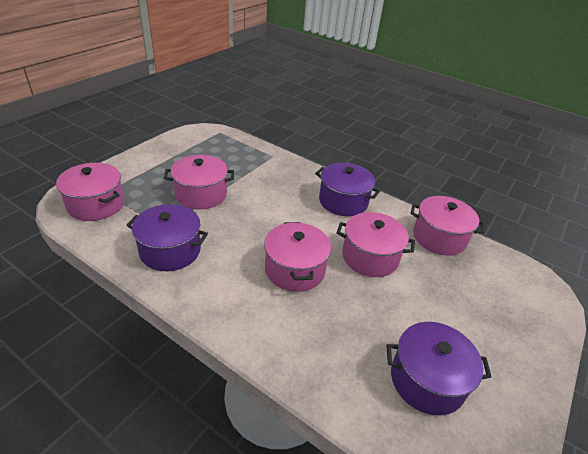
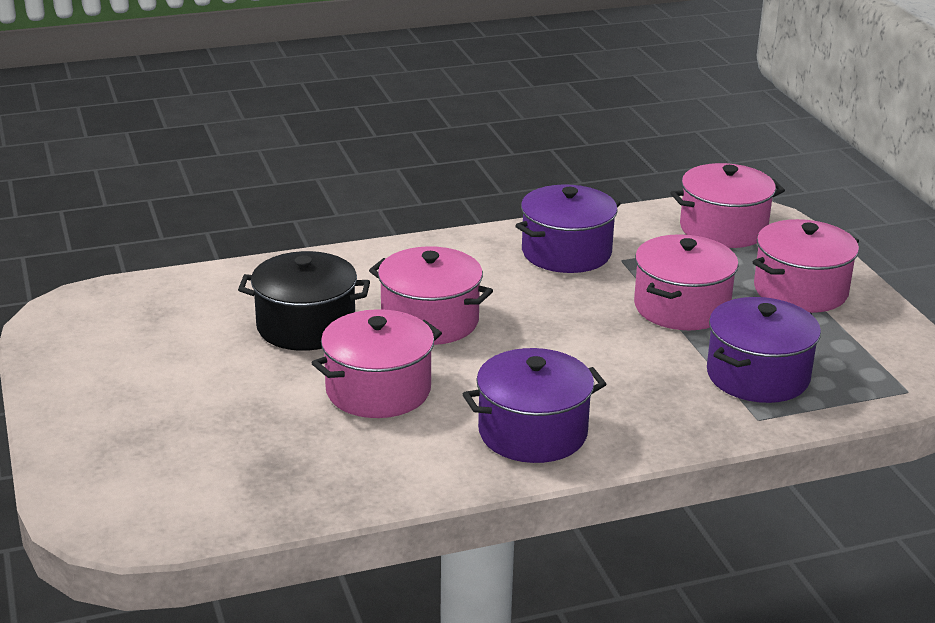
camera: 130 degrees right, 10 degrees down
purple pot [387,322,492,415] -> purple pot moved to [707,297,821,403]
pink pot [411,196,484,256] -> pink pot moved to [753,219,859,313]
none -> black pot [238,251,370,351]

